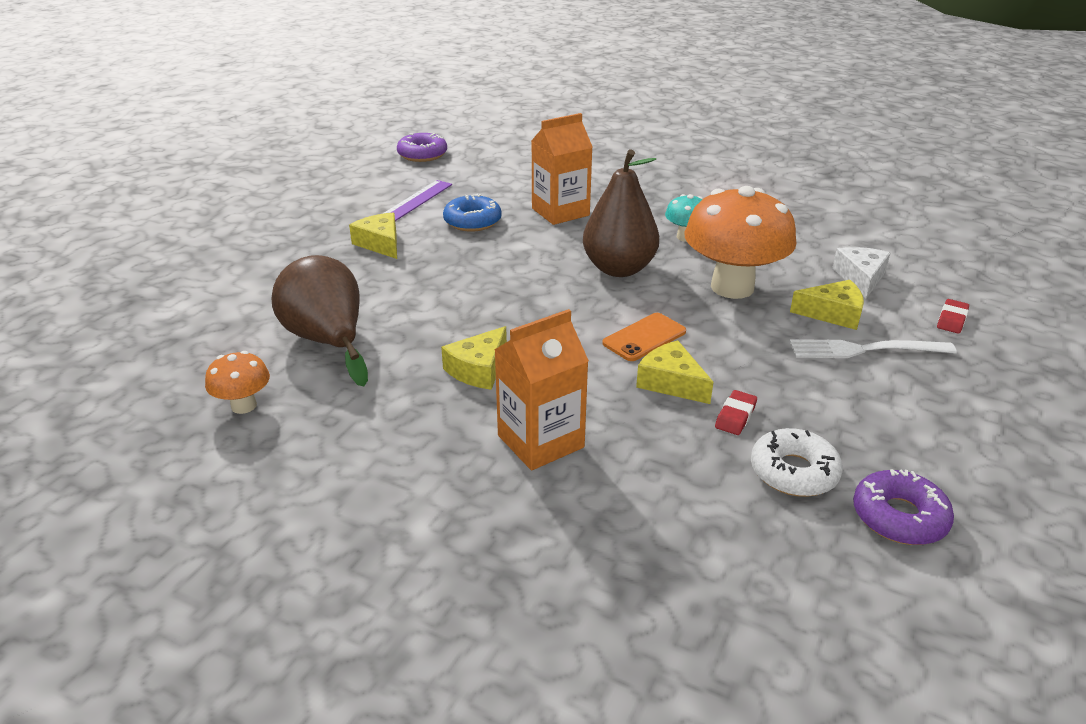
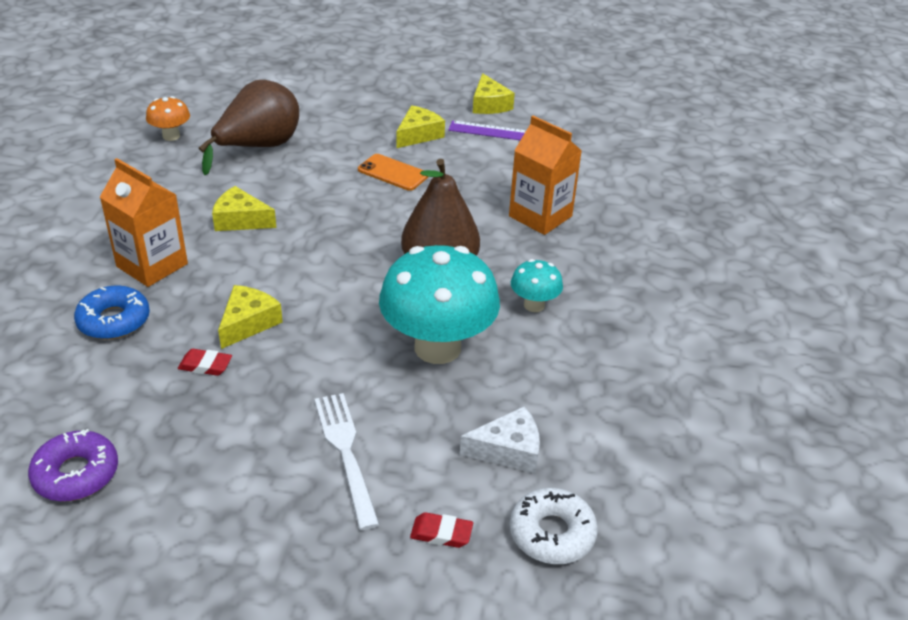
camera: 70 degrees right, 5 degrees up
purple donut [397,133,447,162] -> none
blue donut [443,194,501,232] -> blue donut moved to [74,286,150,340]
orange phone [602,313,686,361] -> orange phone moved to [358,154,428,191]
orange mushroom [684,186,796,299] -> turquoise mushroom [379,245,500,364]
white donut [751,428,843,497] -> white donut moved to [510,488,598,564]
yellow cheese [790,280,864,330] -> yellow cheese moved to [473,73,515,114]

